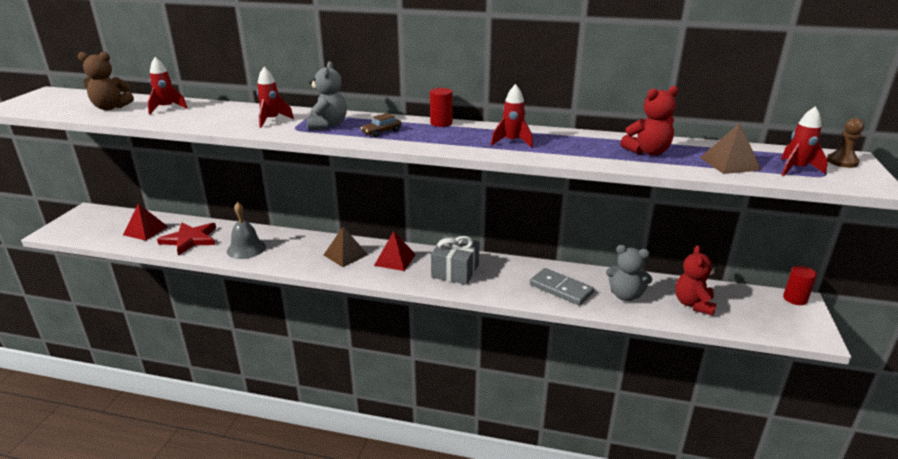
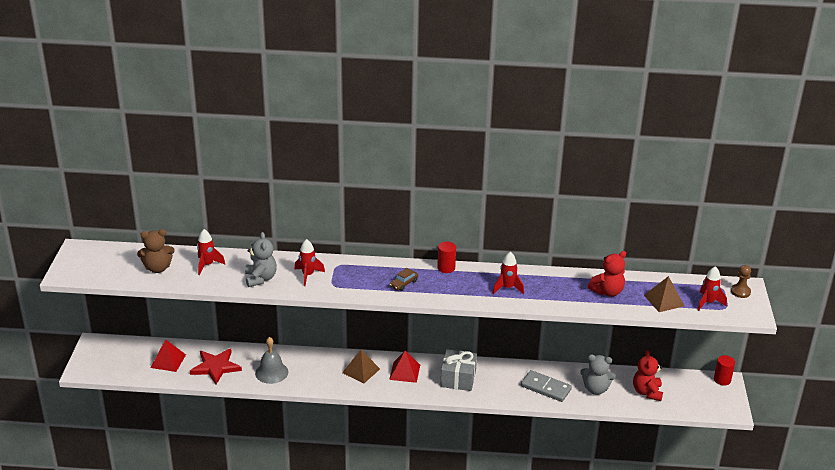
camera: 10 degrees left, 5 degrees up
grey teddy bear [307,61,347,131] -> grey teddy bear moved to [245,232,277,287]

